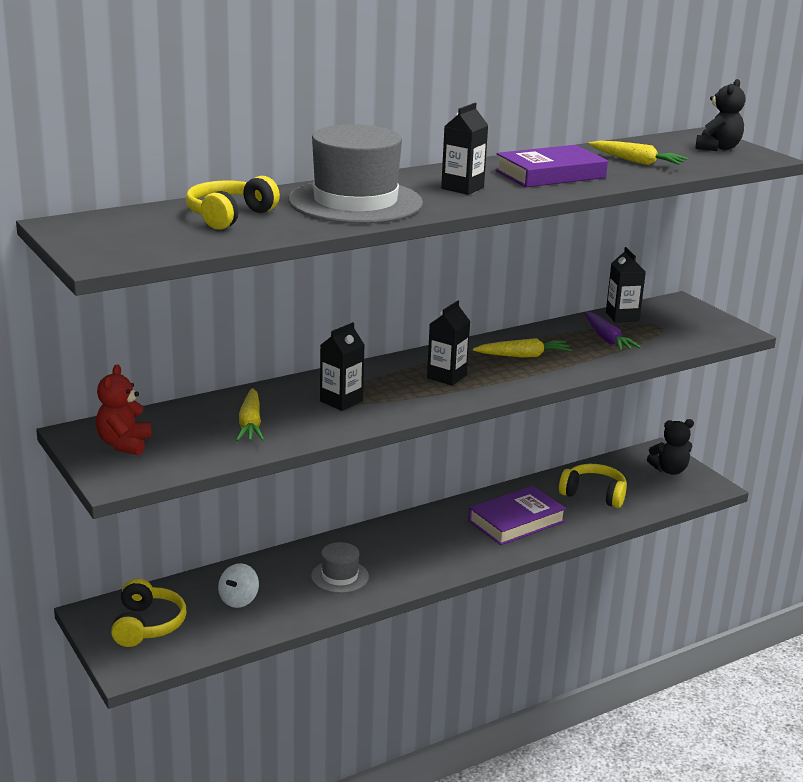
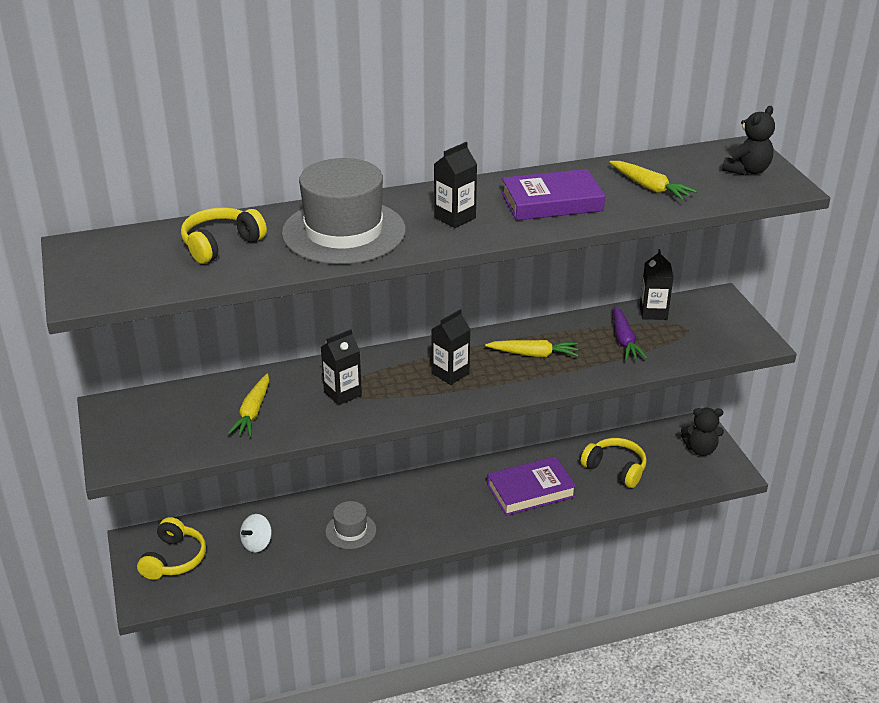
camera: 15 degrees right, 10 degrees up
red teddy bear [96,364,152,455] -> none

